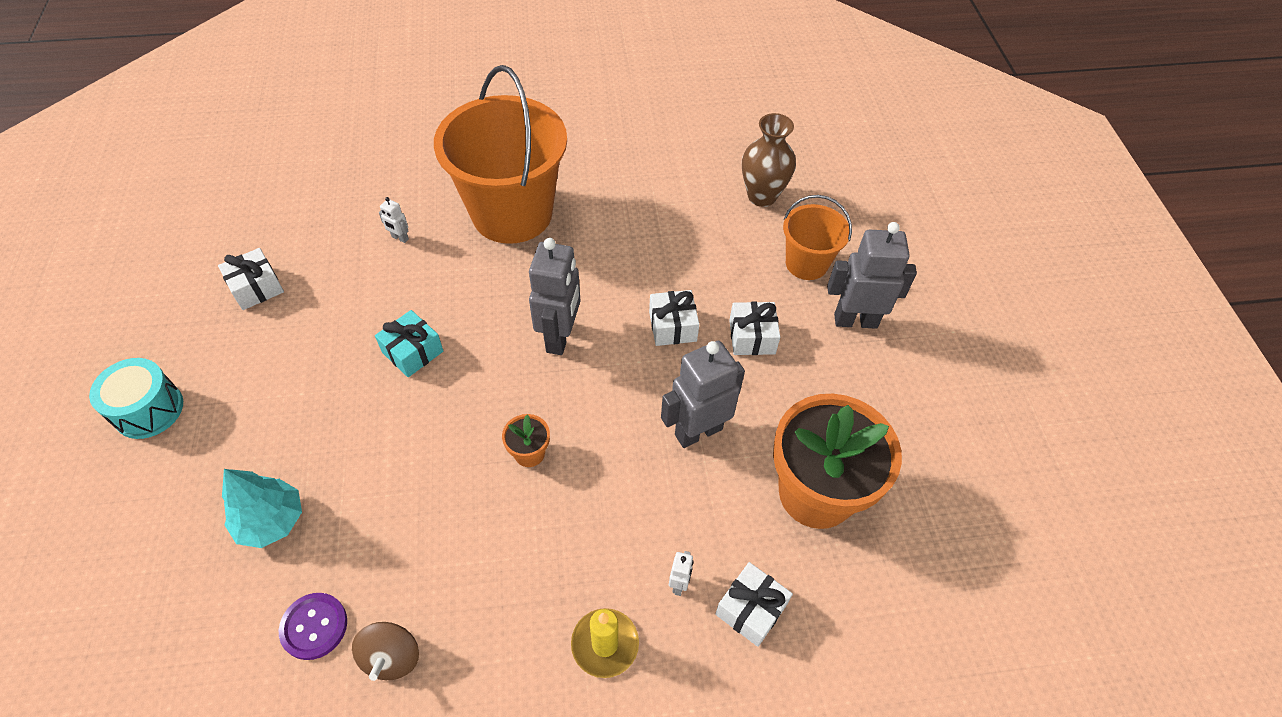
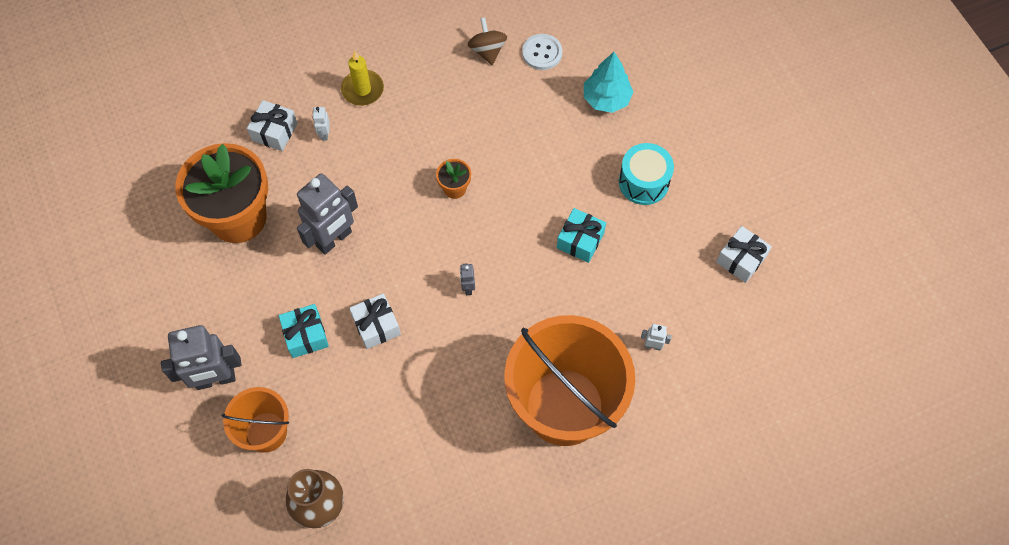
camera: 165 degrees right, 10 degrees up
turquoise drum [89,358,183,439] -> turquoise drum moved to [619,143,674,205]
purple button [279,593,347,660] -> white button [522,34,563,70]
grey robot [529,238,580,355] -> grey robot [460,263,475,295], size x0.42
white gift [729,301,780,355] -> turquoise gift [279,304,329,358]

